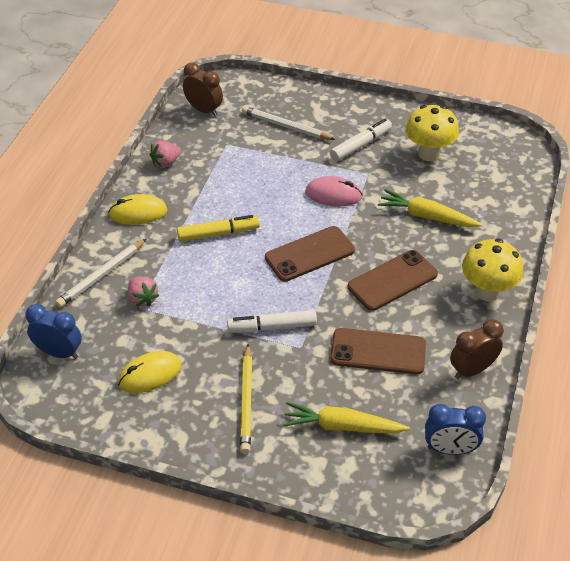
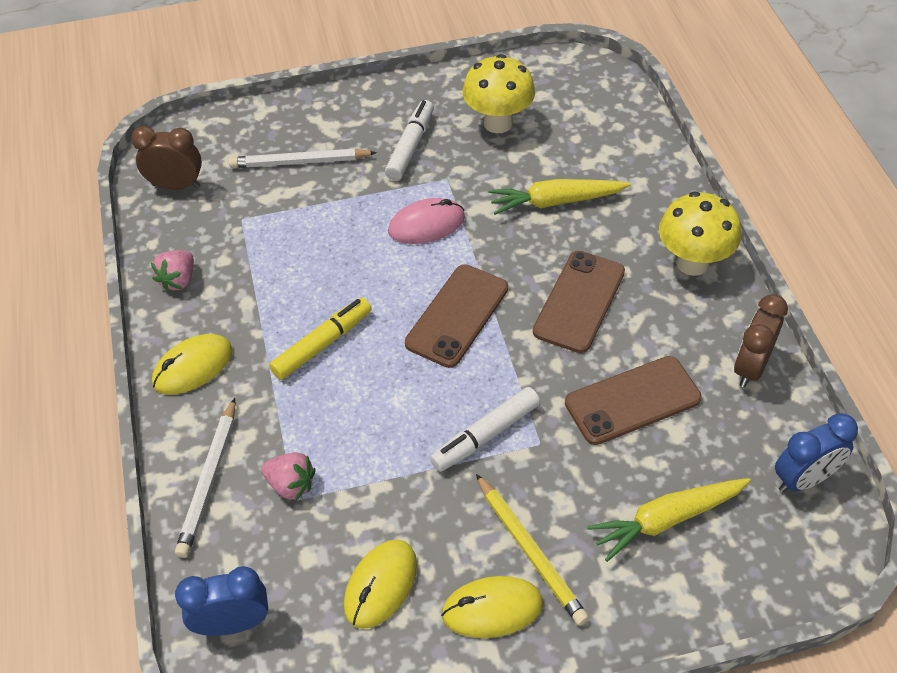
camera: 30 degrees left, 5 degrees up
none -> yellow mouse [441,576,543,638]

